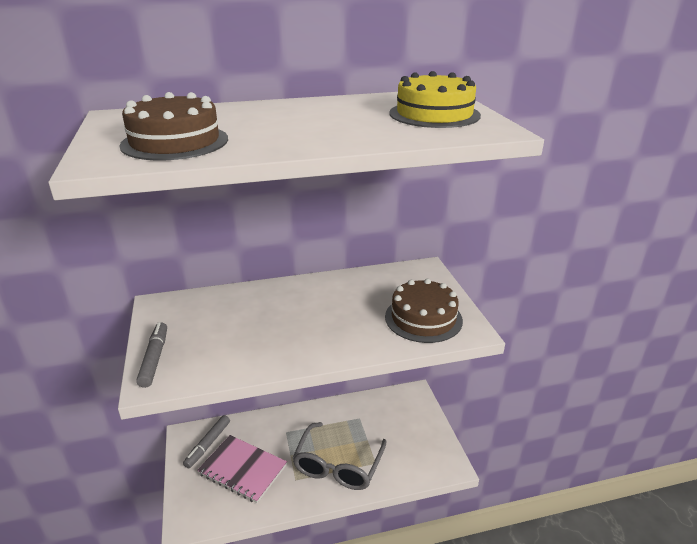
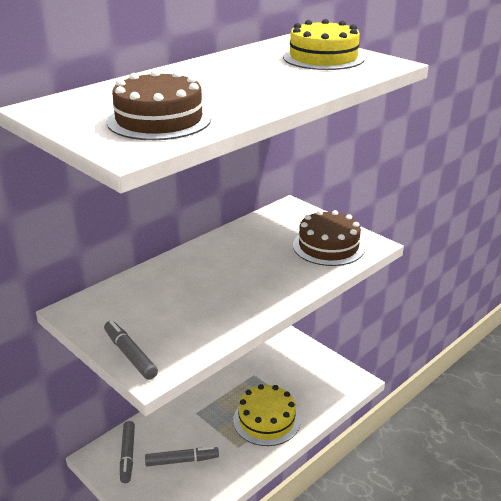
camera: 30 degrees left, 0 degrees up
pink notebook [197,435,287,503] -> grey marker [145,446,219,466]
grey glasses [292,422,386,490] -> yellow cake [233,384,300,446]

